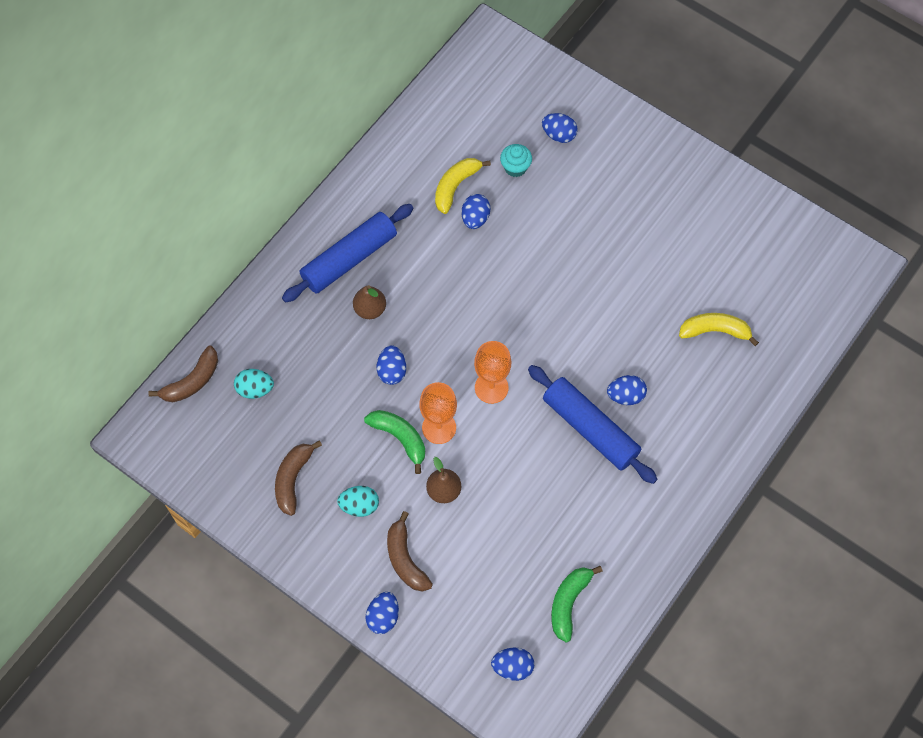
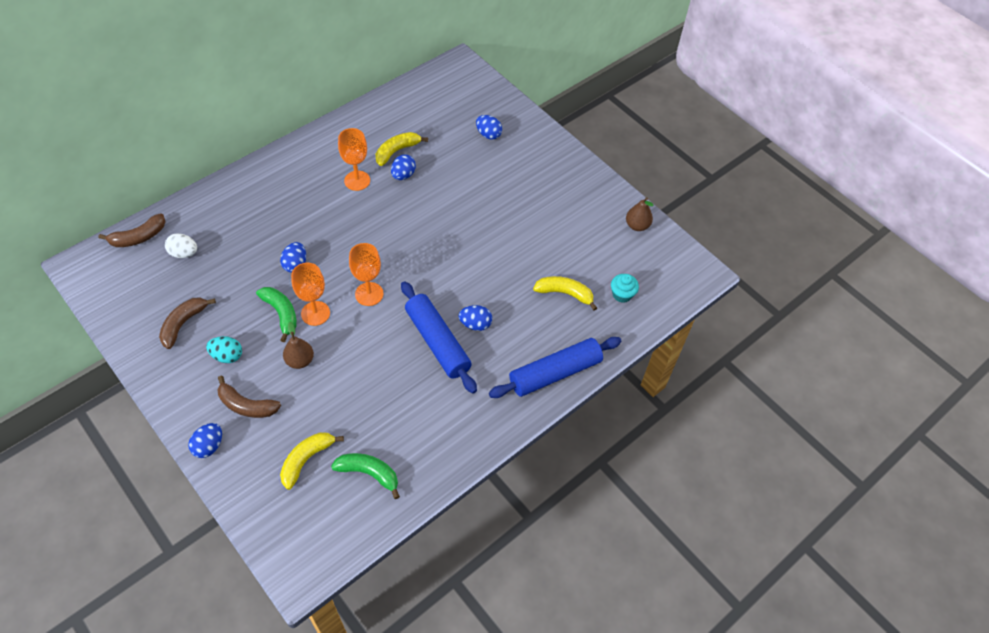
camera: 10 degrees right, 10 degrees down
turquoise egg [234,369,274,399] -> white egg [165,233,197,258]
blue rolling pin [282,204,413,303] -> blue rolling pin moved to [489,337,621,398]
brown pear [353,285,386,319] -> brown pear moved to [626,197,653,231]
brown banana [387,511,433,592] -> brown banana turned 60 degrees counterclockwise [217,376,281,418]
blue egg [491,647,534,681] -> none
turquoise cupcake [500,144,532,177] -> turquoise cupcake moved to [611,274,639,303]
green banana [551,566,603,643] -> green banana turned 75 degrees clockwise [331,453,400,499]
none -> yellow banana [280,432,344,490]
none -> orange goblet [338,128,370,191]

